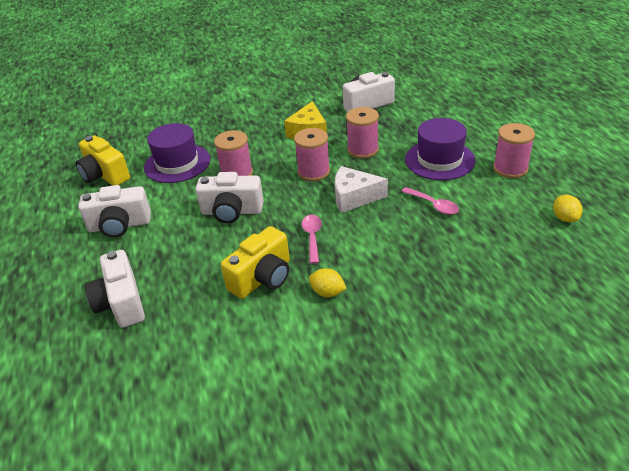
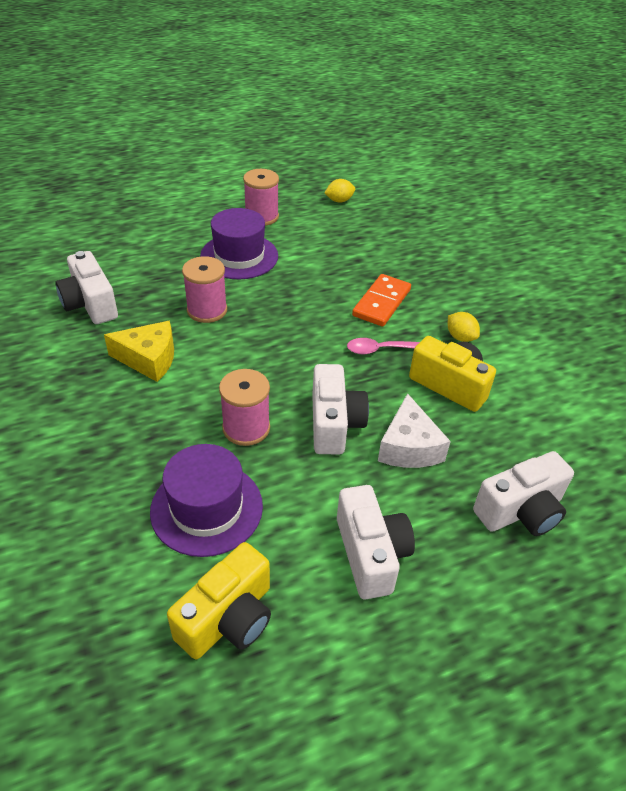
camera: 100 degrees left, 5 degrees up
pink spool [294,128,330,181] -> none
yellow lemon [309,268,347,297] -> yellow lemon turned 60 degrees counterclockwise [448,312,480,342]
white cheese [335,166,388,213] -> white cheese moved to [378,393,451,468]
pink spoon [401,187,459,215] -> none
none -> orange domino [352,274,411,327]

